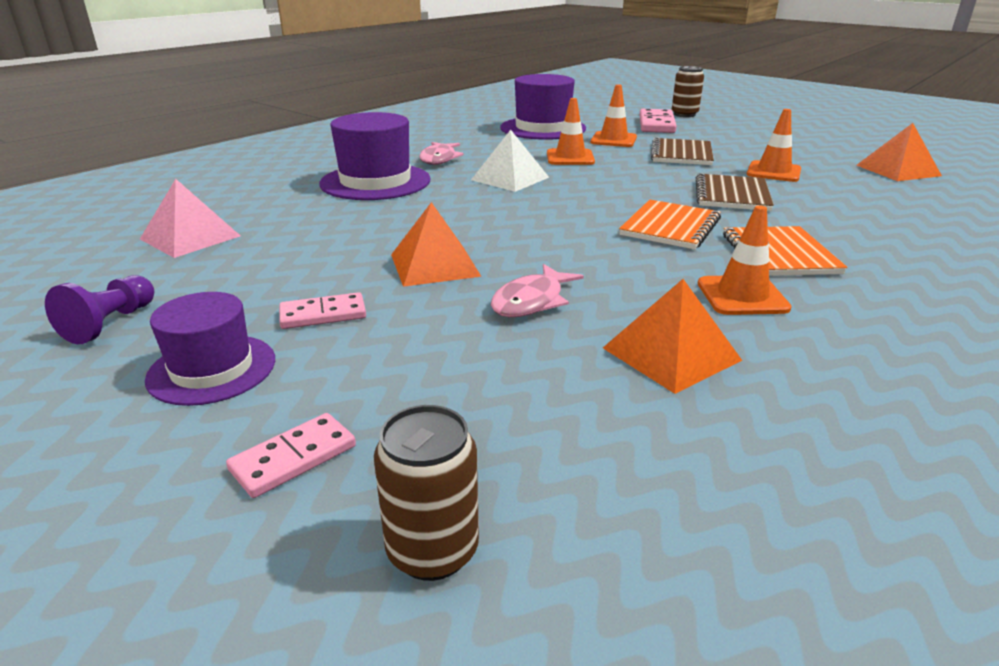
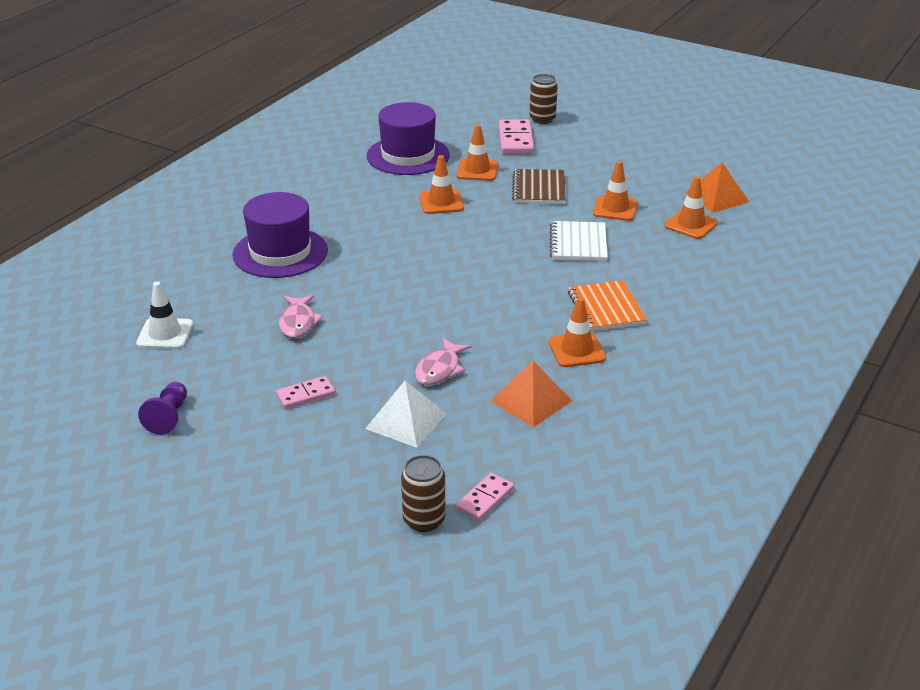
camera: 10 degrees left, 5 degrees up
pink pyramid [140,179,240,258] -> white traffic cone [136,282,193,349]
purple hat [145,292,275,406] -> none
pink domino [226,413,356,498] -> pink domino moved to [456,473,514,521]
orange pyramid [391,202,482,287] -> none
pink fish [419,142,464,165] -> pink fish moved to [279,295,323,338]
white pyramid [471,130,549,192] -> white pyramid moved to [365,381,447,448]
orange notebook [619,200,721,249] -> none
brown notebook [696,173,774,211] -> white notebook [550,221,608,261]
none -> orange traffic cone [664,176,718,239]

